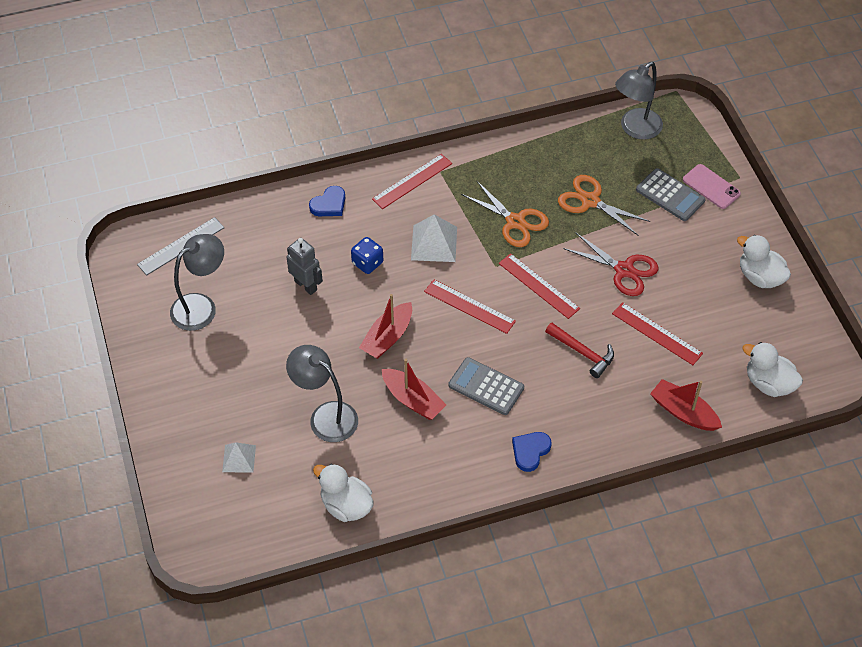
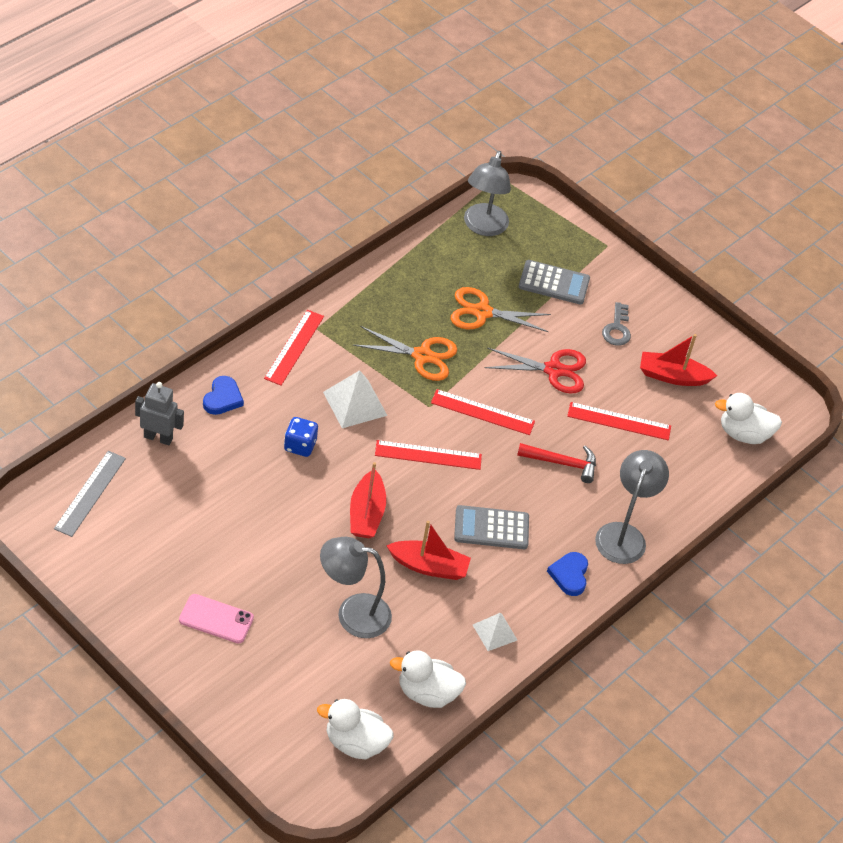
camera: 35 degrees left, 5 degrees down
grey lamp [170,234,224,331] -> grey lamp moved to [595,450,669,564]
white pyramid [222,442,256,473] -> white pyramid moved to [473,613,517,651]
grey robot [287,238,323,295] -> grey robot moved to [135,382,184,445]
red boat [650,379,722,431] -> red boat moved to [640,334,717,386]
pink phone [683,164,741,209] -> pink phone moved to [179,594,254,644]
white duck [737,235,791,288] -> white duck moved to [317,699,393,759]
none -> grey key [602,302,631,346]

